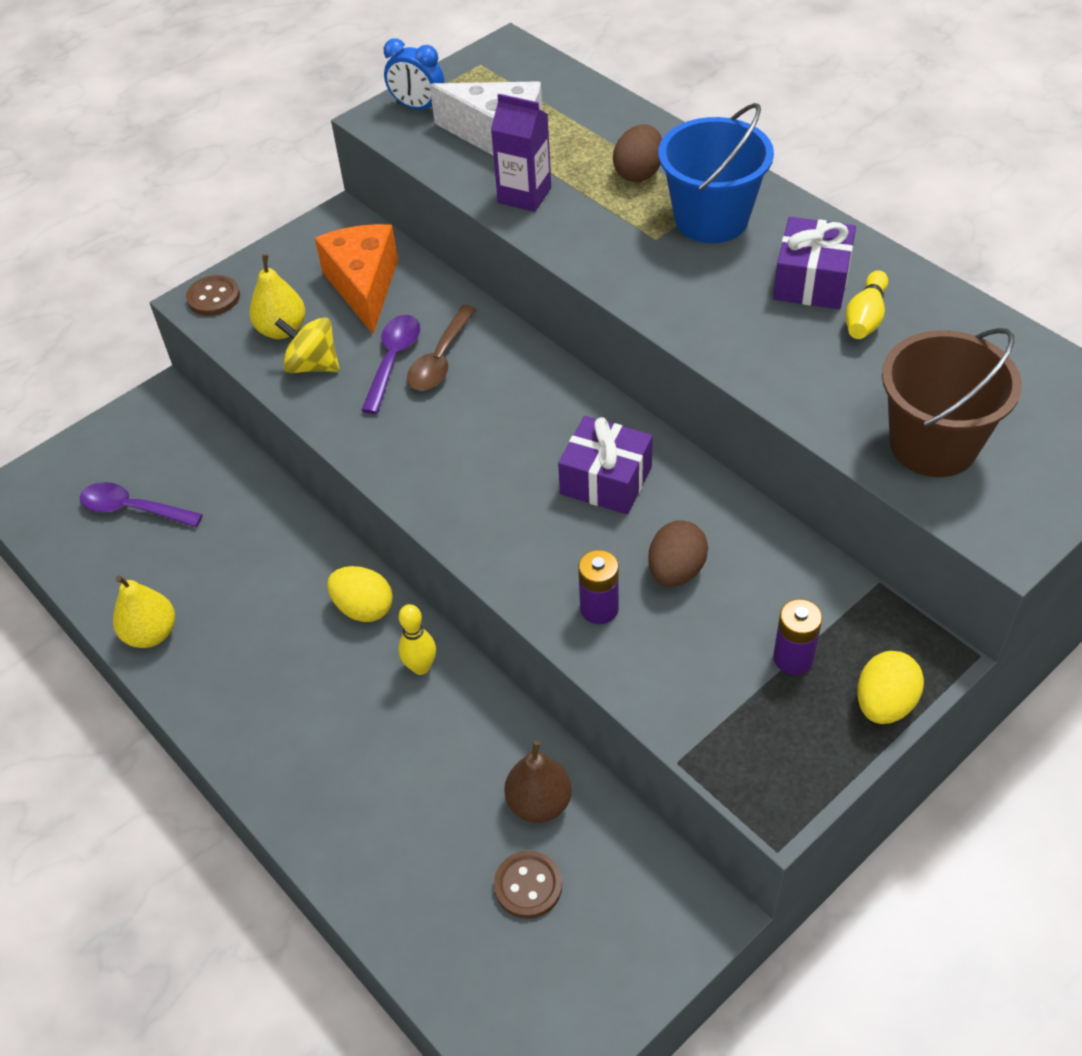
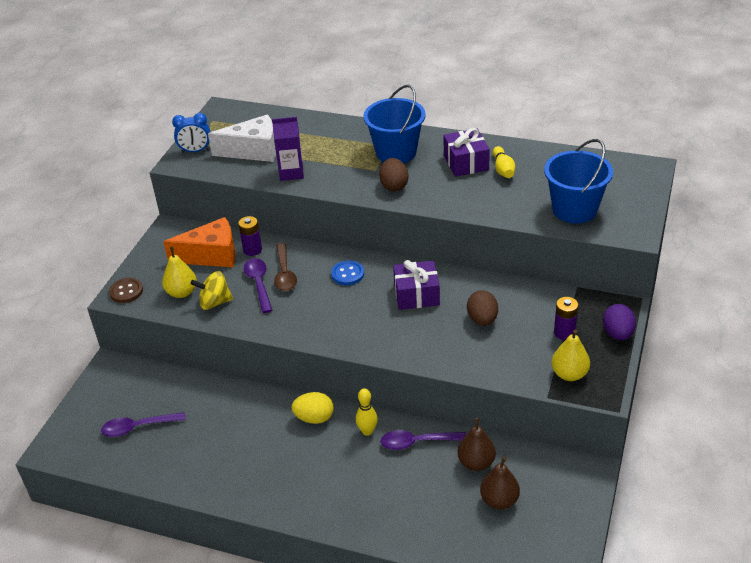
camera: 30 degrees left, 10 degrees down
yellow pear [113,575,175,648] -> yellow pear moved to [551,330,590,381]
orange cheese [315,224,398,334] -> orange cheese turned 120 degrees clockwise [164,217,236,267]
brown button [494,851,562,919] -> brown pear [480,457,520,509]
purple battery [578,550,619,624] -> purple battery moved to [238,216,262,256]
brown egg [613,124,662,182] -> brown egg moved to [379,158,408,191]
yellow egg [857,651,924,724] -> purple egg [603,304,636,340]
brown bucket [882,328,1022,477] -> blue bucket [544,139,613,224]
none -> blue button [331,261,364,285]
none -> purple spoon [381,430,466,450]

